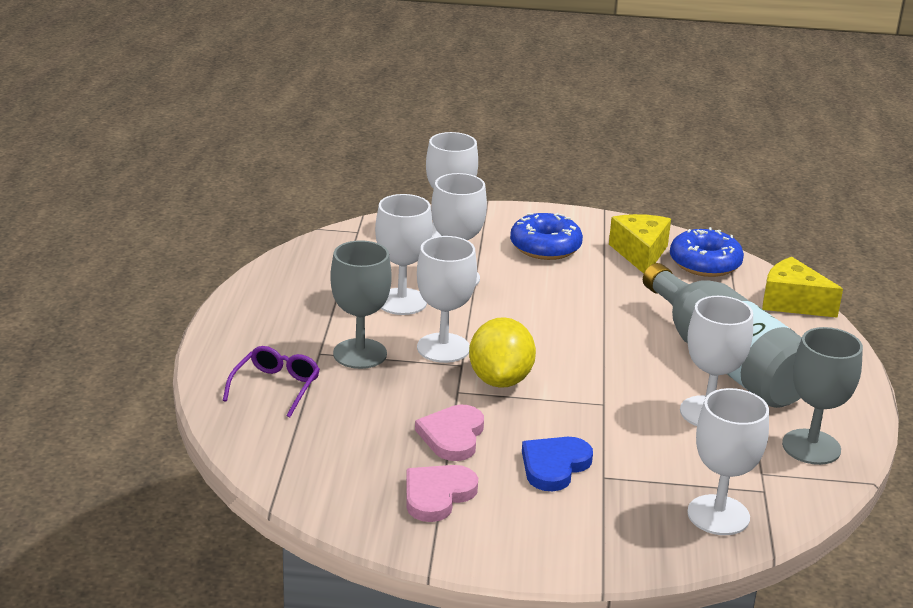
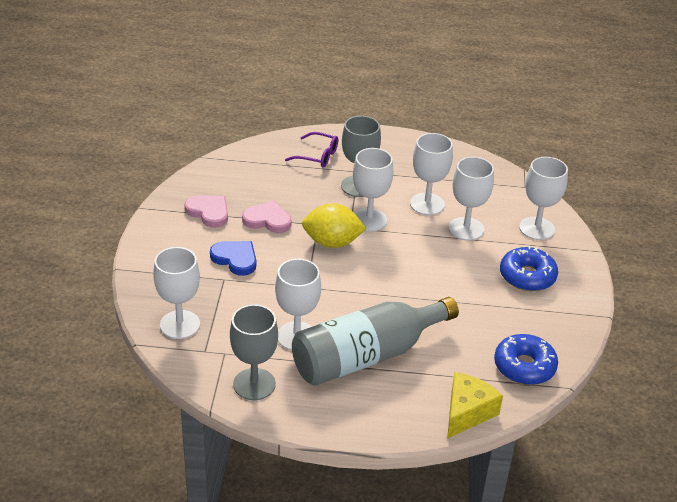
camera: 90 degrees right, 10 degrees up
yellow cheese [609,214,671,273] -> none

